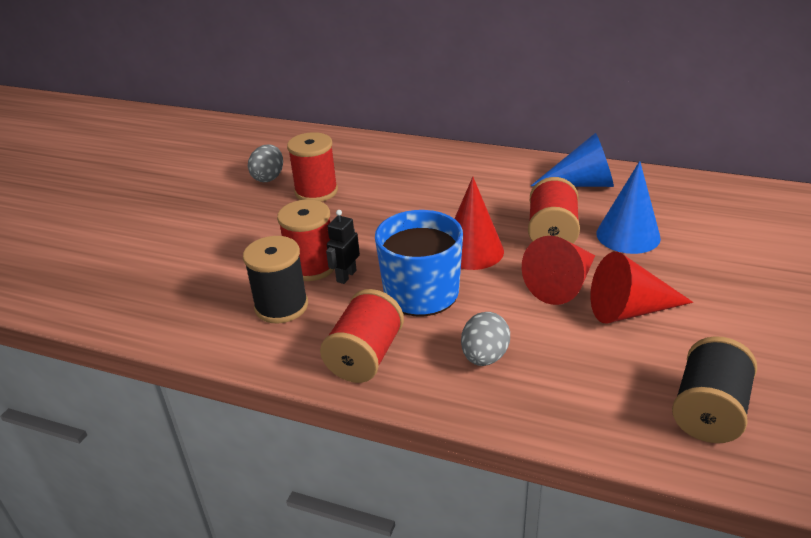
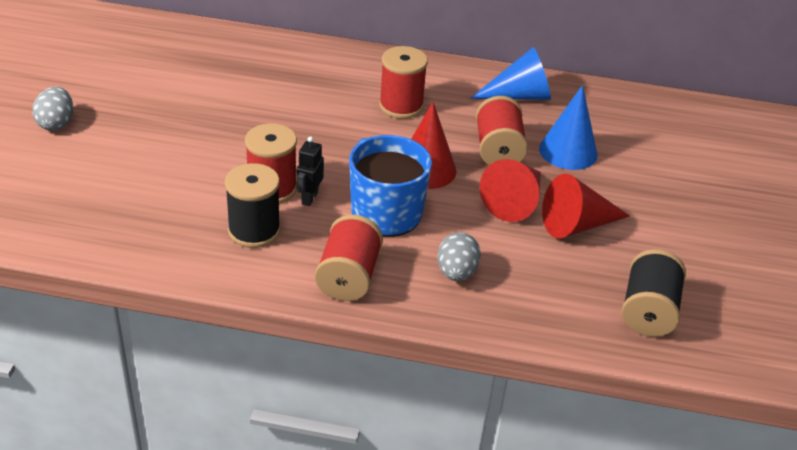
camera: 15 degrees left, 5 degrees up
grey egg [248,144,283,182] -> grey egg moved to [32,87,73,131]
red spool [287,132,338,202] -> red spool moved to [379,46,428,119]

